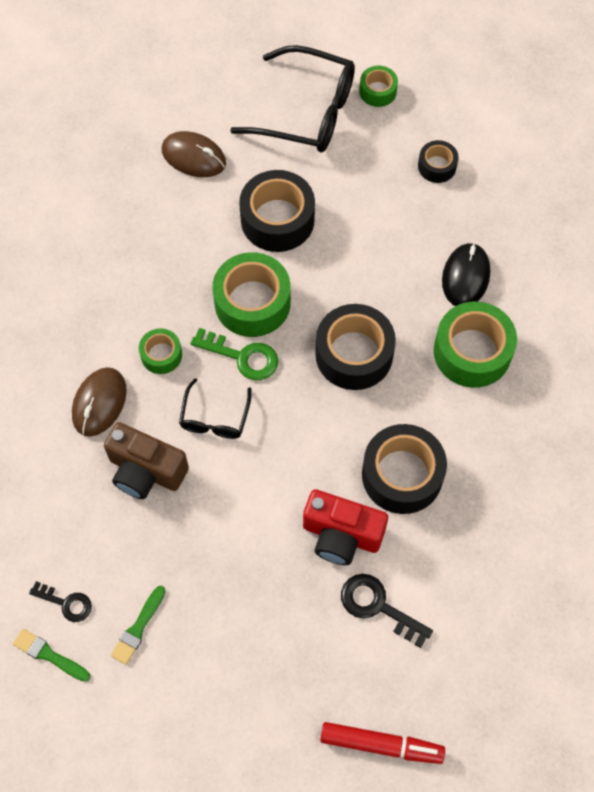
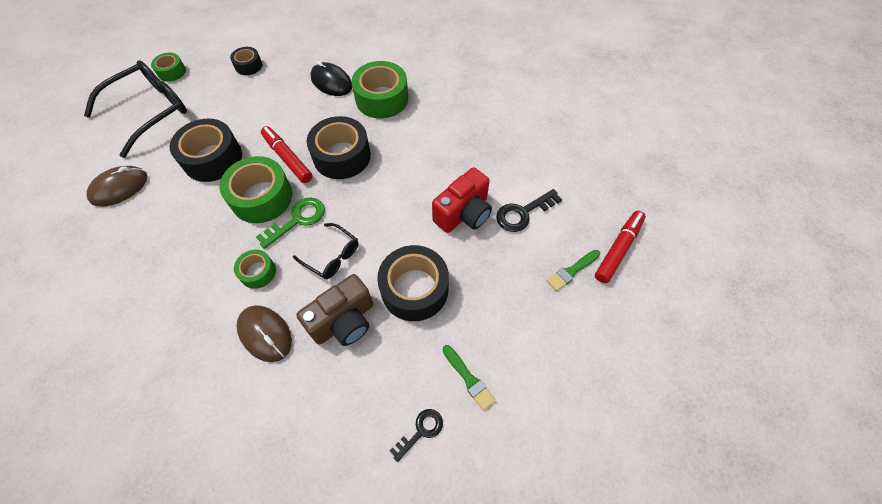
camera: 65 degrees left, 5 degrees down
green brush [13,629,90,682] -> green brush moved to [547,250,600,291]
black tape [362,424,447,514] -> black tape moved to [377,245,449,321]
none -> red marker [261,126,313,183]

